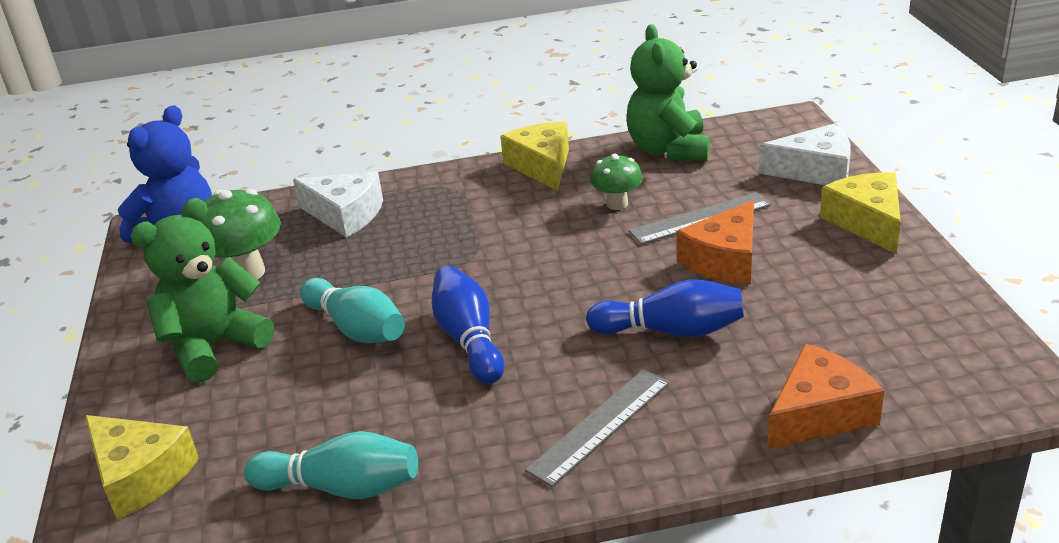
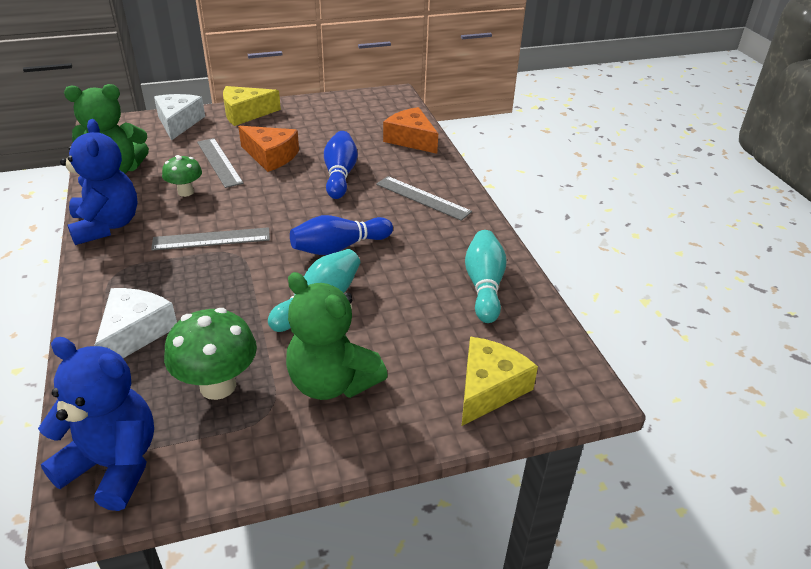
camera: 100 degrees left, 5 degrees up
yellow cheese [500,122,569,191] -> blue teddy bear [60,119,138,245]
none -> grey ruler [151,227,270,251]

